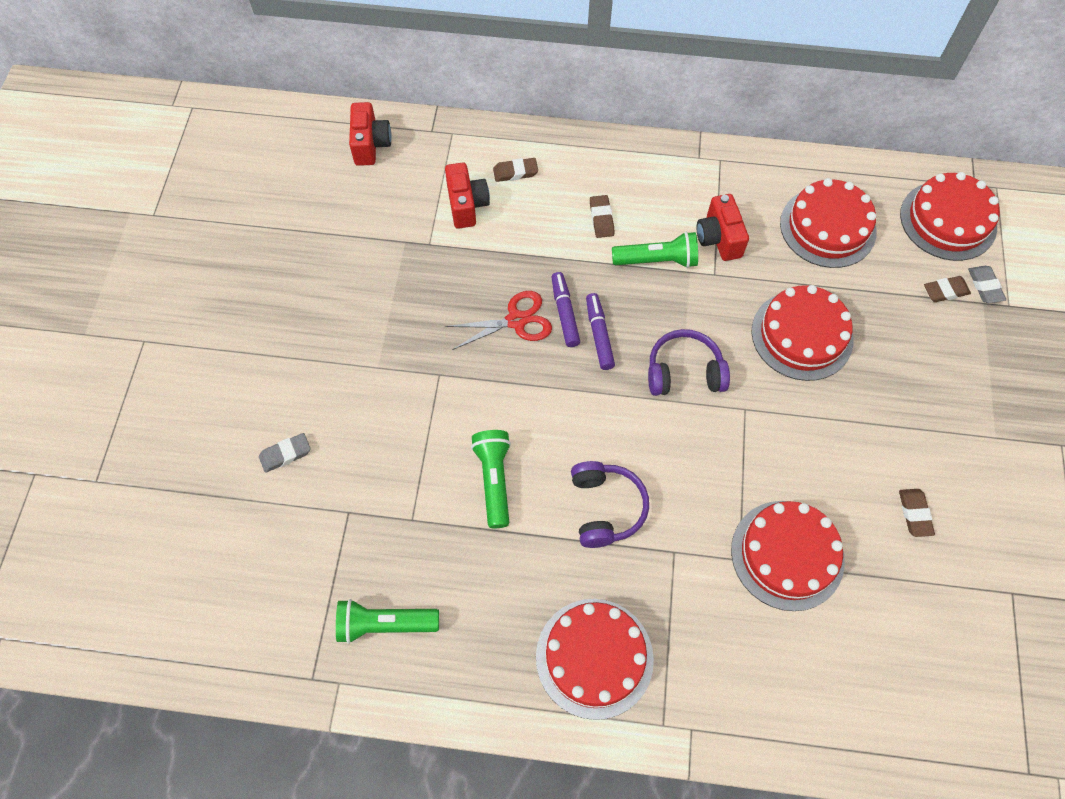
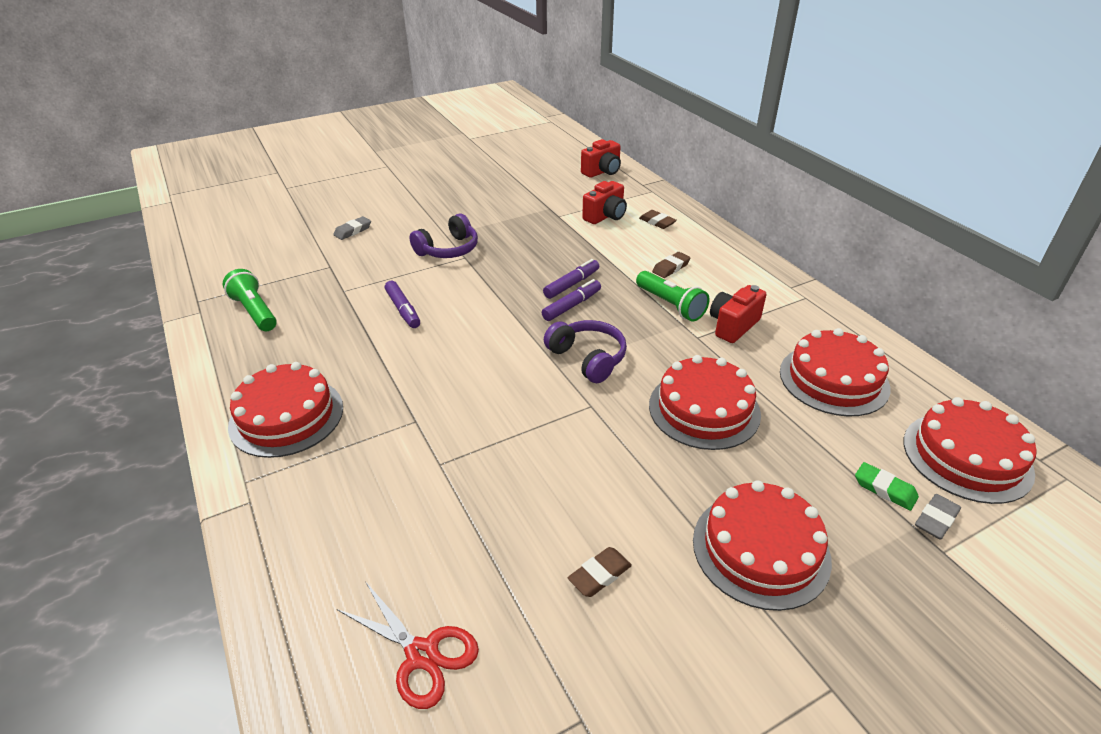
camera: 55 degrees right, 25 degrees down
grey eraser [259,433,311,473] -> grey eraser turned 75 degrees counterclockwise [333,216,371,240]
red scissors [445,291,552,350] -> red scissors moved to [337,581,479,709]
green flashlight [471,430,511,528] -> purple marker [385,281,420,328]
purple headphones [571,461,649,548] -> purple headphones moved to [409,214,478,258]
red cake [731,501,845,611] -> red cake moved to [693,480,832,611]
brown eraser [924,276,971,302] -> green eraser [855,462,919,511]

